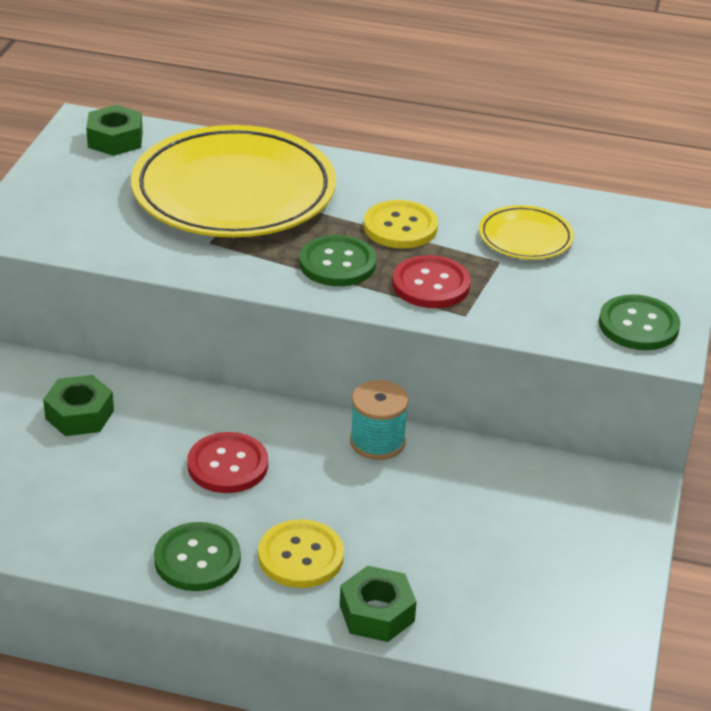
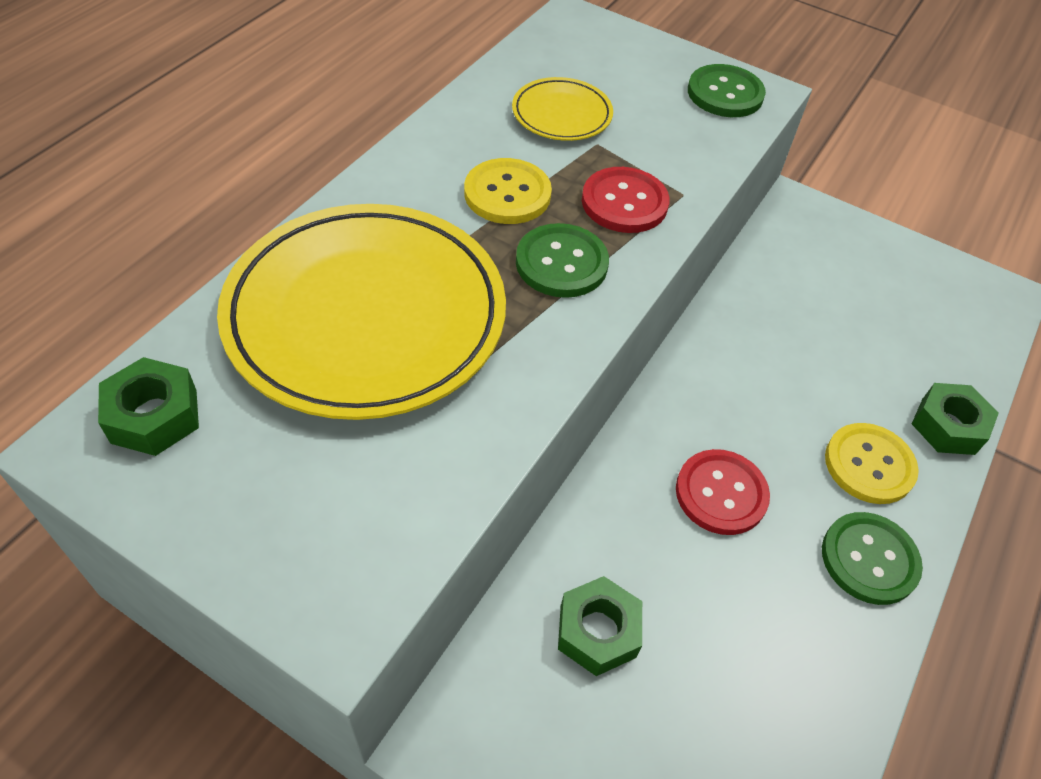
camera: 75 degrees left, 15 degrees up
turquoise spool [350,380,409,460] -> none

